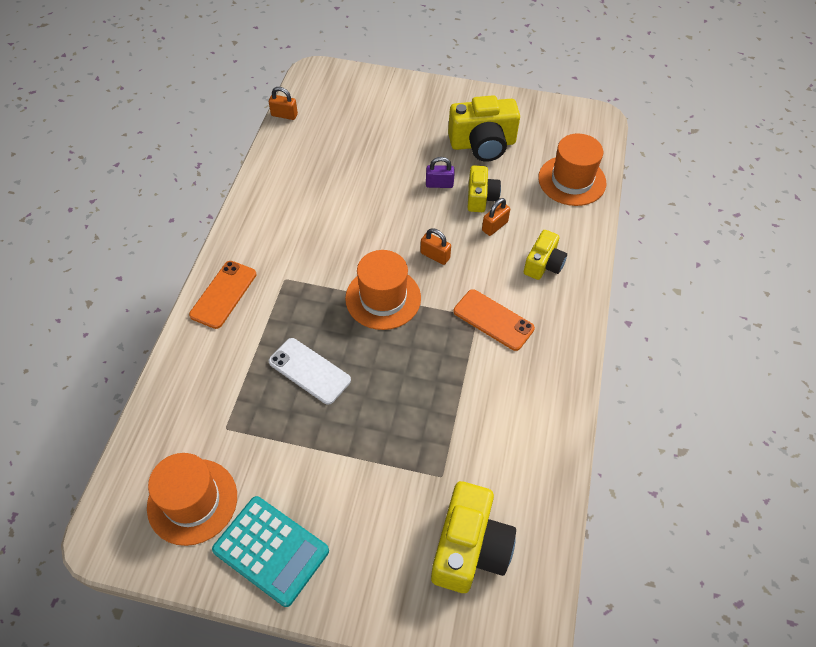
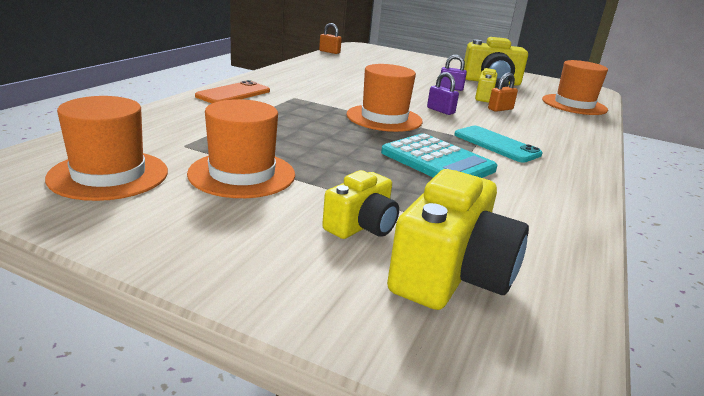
camera: 10 degrees right, 30 degrees down
turquoise calculator [212,496,329,607] -> turquoise calculator moved to [381,133,497,178]
white phone [269,338,351,405] -> none
orange padlock [420,228,451,265] -> purple padlock [427,72,459,115]
orange phone [454,289,535,351] -> turquoise phone [454,126,542,163]
yellow camera [524,230,567,280] -> yellow camera moved to [322,170,399,239]
none -> orange hat [187,99,295,198]

